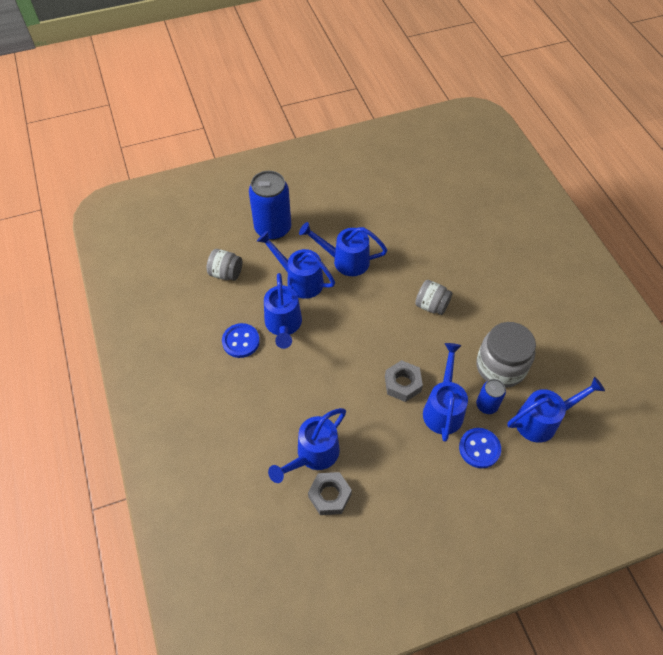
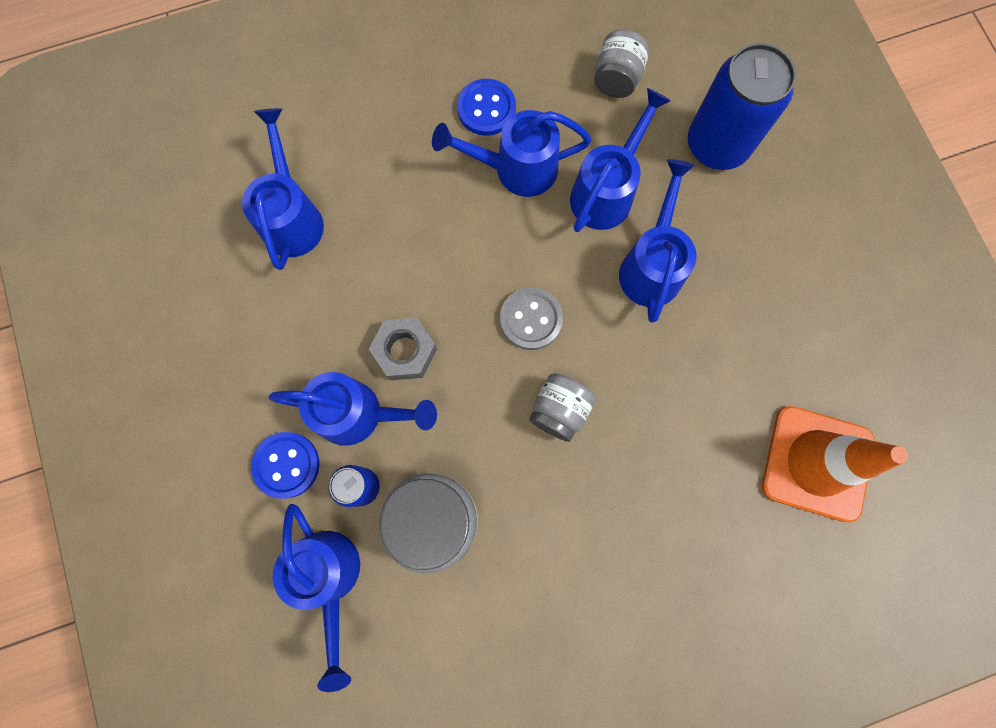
camera: 90 degrees right, 20 degrees up
blue watering can [268,408,346,483] -> blue watering can turned 45 degrees clockwise [242,108,324,270]
grey nut [308,472,352,515] -> none
none -> grey button [500,287,563,350]
none -> orange traffic cone [762,406,908,523]

